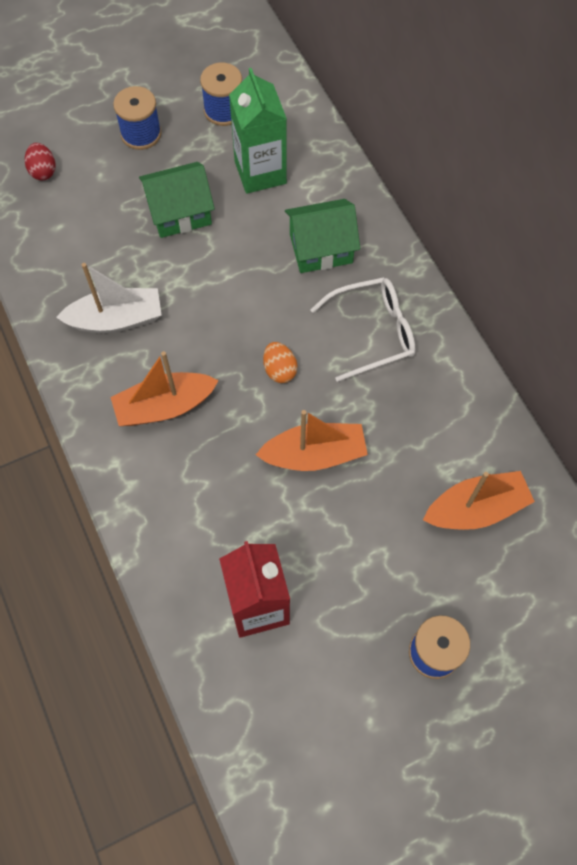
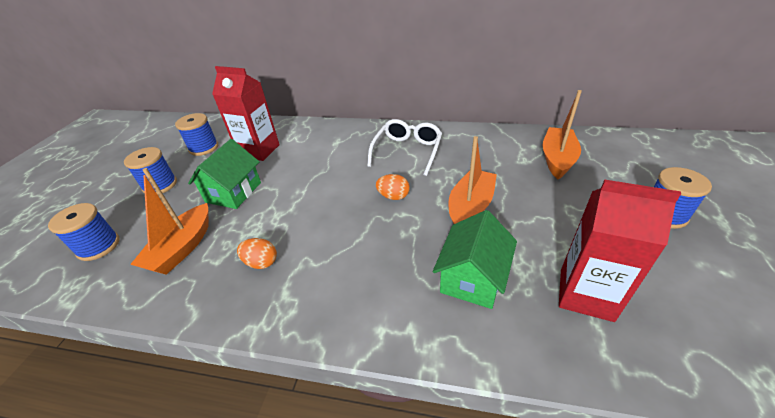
camera: 50 degrees left, 25 degrees down
red egg [25,143,56,181] -> blue spool [48,203,119,261]
white boat [56,263,161,333] -> orange egg [237,238,277,269]
orange boat [110,351,219,426] -> orange boat moved to [130,168,209,275]
green carton [229,68,287,194] -> red carton [212,66,280,161]
green house [285,199,360,273] -> green house moved to [433,210,517,309]

